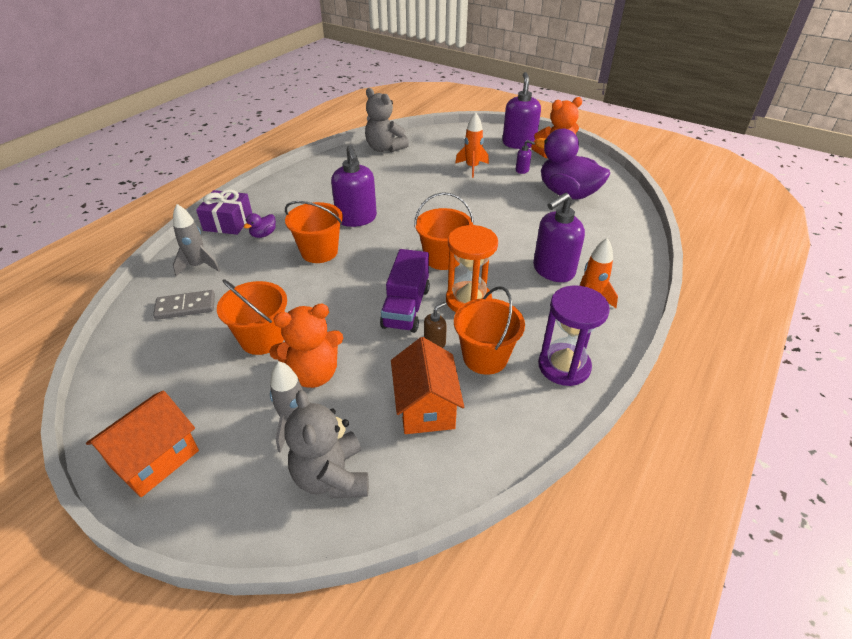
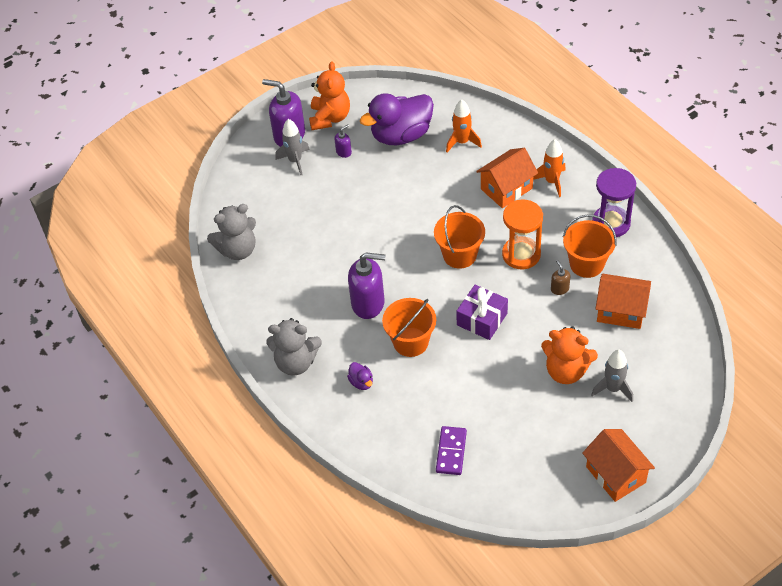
camera: 65 degrees left, 10 degrees up
grey domino [153,290,215,320] -> purple domino [436,426,467,475]
grey rocket [173,204,220,277] -> grey rocket moved to [276,119,310,175]
purple gift [196,189,252,235] -> purple gift moved to [456,284,508,340]
orange bucket [217,279,287,355] -> none
orange teddy bear [269,304,344,388] -> orange teddy bear turned 105 degrees clockwise [541,326,598,384]
grey teddy bear [284,390,369,499] -> grey teddy bear moved to [266,318,322,376]
purple truck [380,249,430,333] -> none
orange rocket [455,112,489,178] -> orange rocket moved to [446,99,482,152]
purple soap dispenser [533,192,585,282] -> orange house [476,148,538,208]

